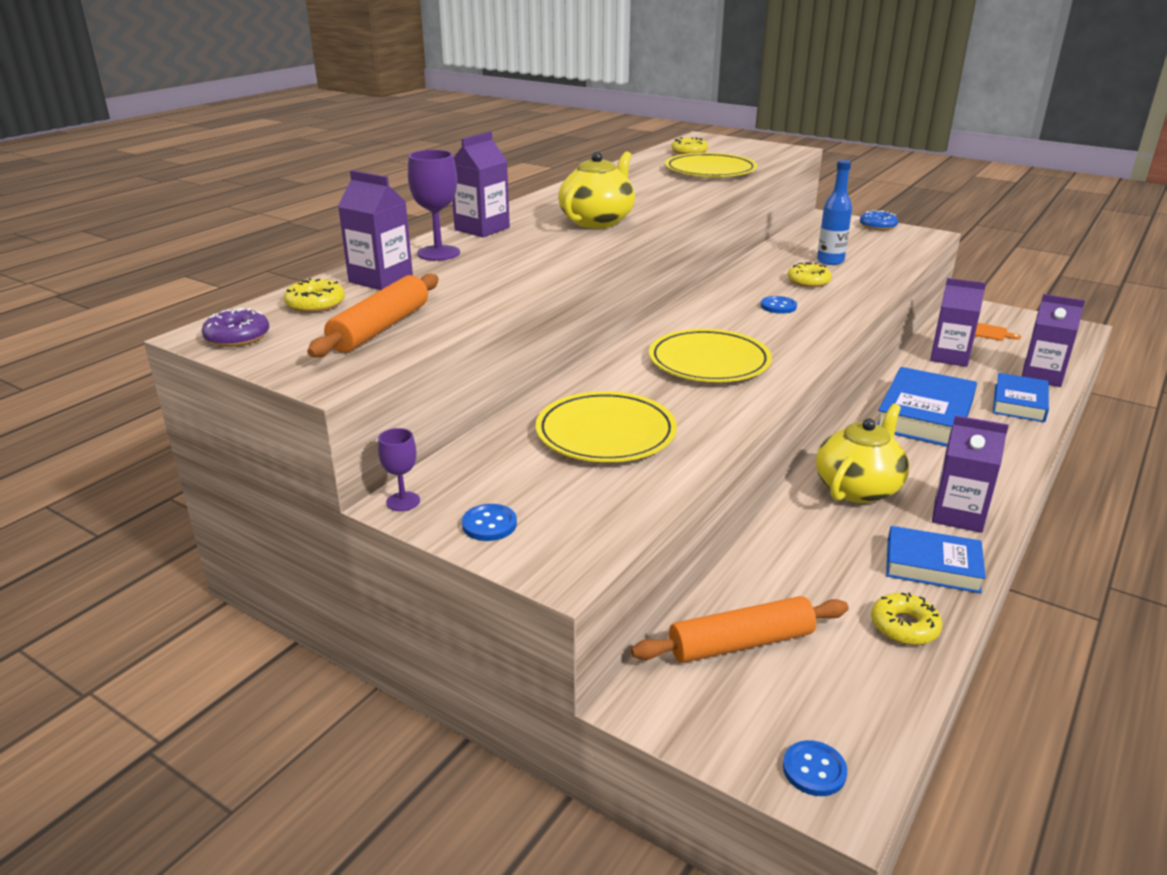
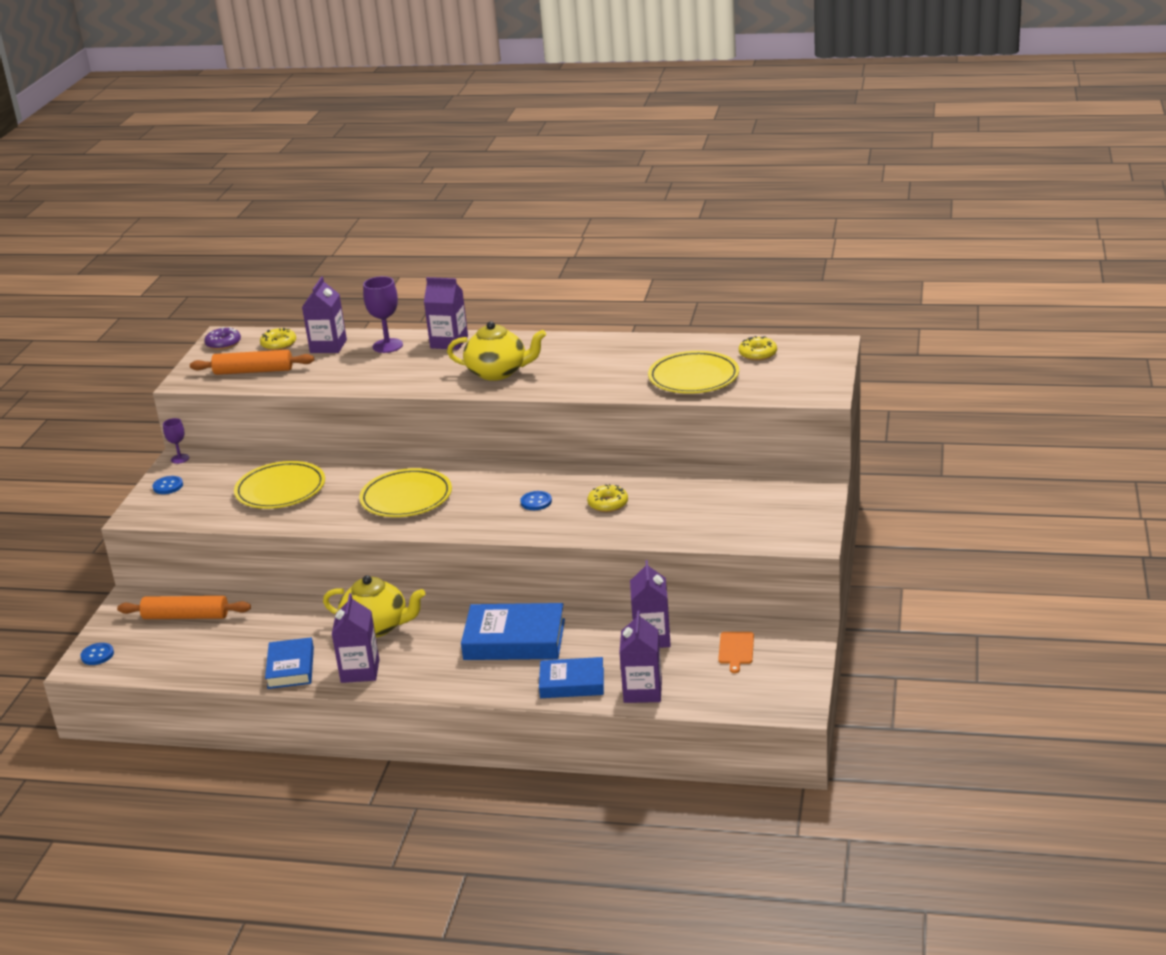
camera: 70 degrees right, 0 degrees up
orange rolling pin [631,596,849,663] -> orange rolling pin turned 45 degrees counterclockwise [117,596,251,619]
blue bottle [817,160,852,265] -> none
blue donut [860,210,898,230] -> none
yellow donut [871,592,942,645] -> none

